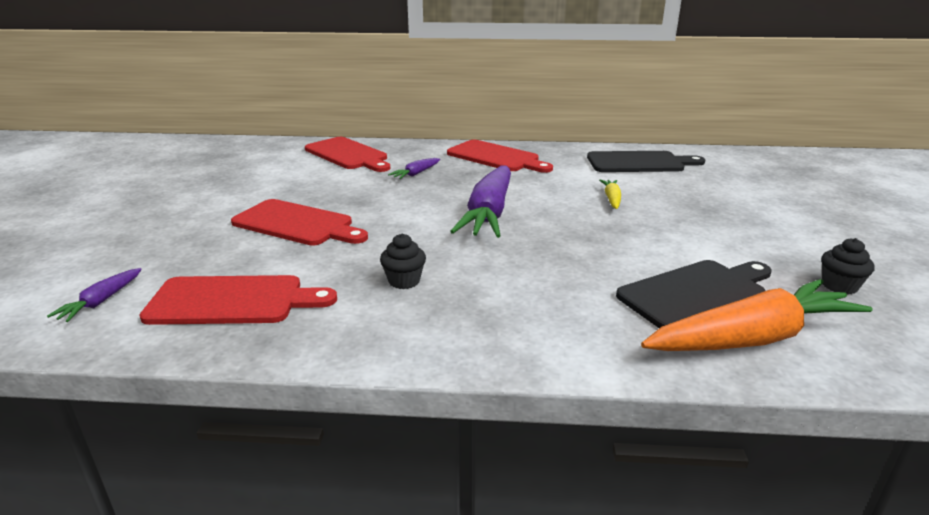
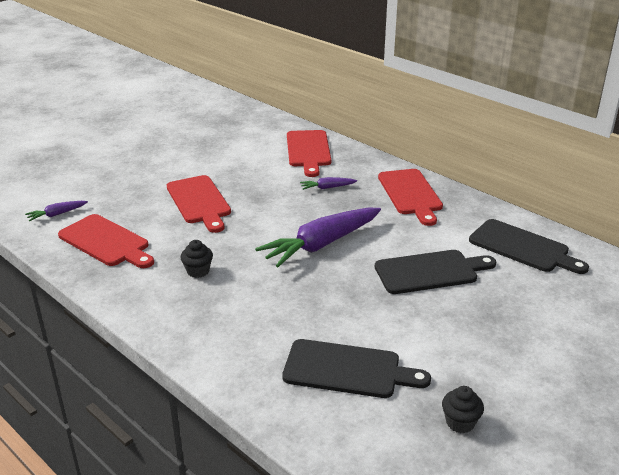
camera: 40 degrees right, 5 degrees up
yellow carrot [599,179,621,209] -> black cutting board [375,250,496,294]
orange carrot [641,279,872,351] -> none

